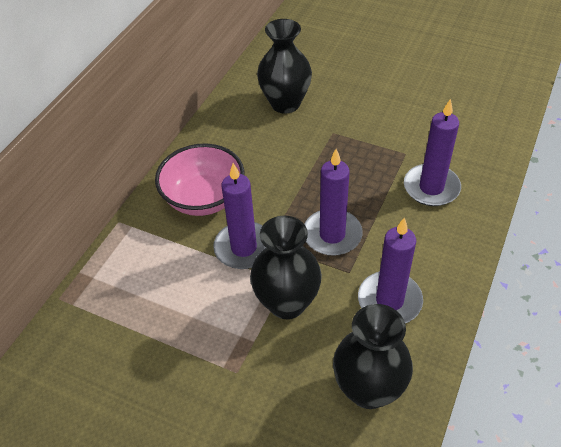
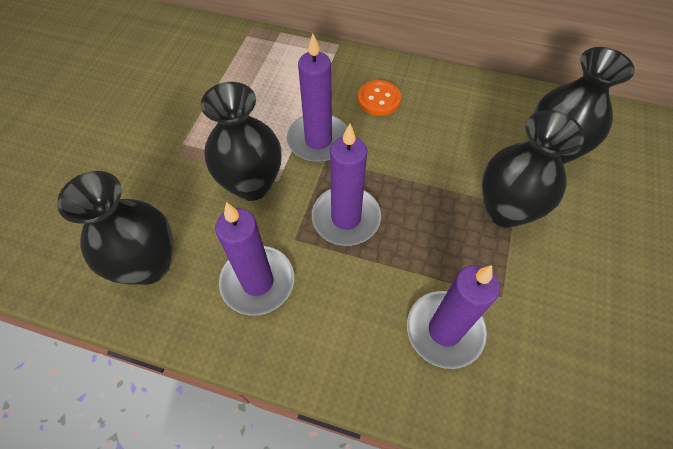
camera: 80 degrees right, 10 degrees up
pink bowl [155,144,244,216] -> orange button [358,80,401,116]
none -> black vase [482,110,584,228]

